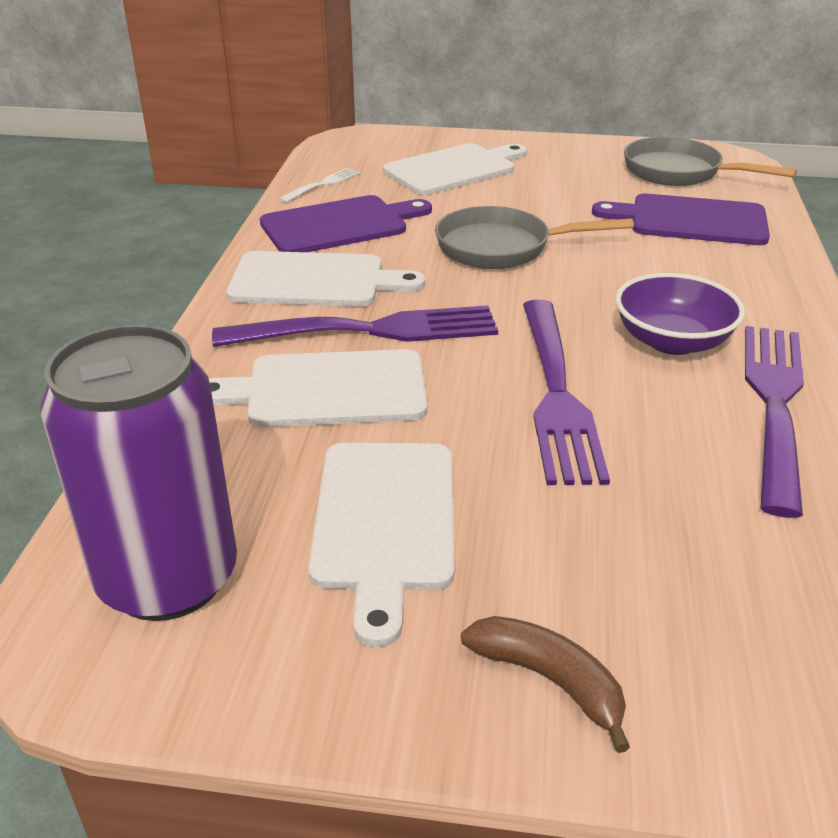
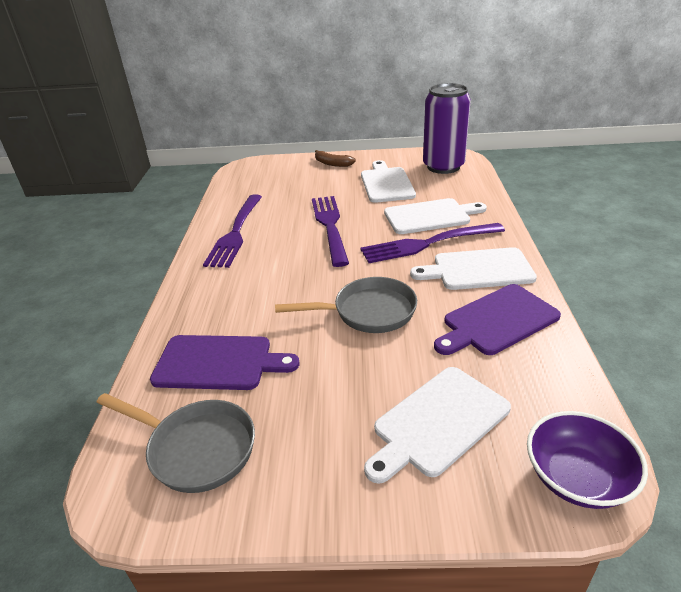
camera: 175 degrees right, 0 degrees up
white fork [279,168,361,203] -> none
purple bowl [615,273,745,355] -> purple bowl moved to [527,411,648,509]

